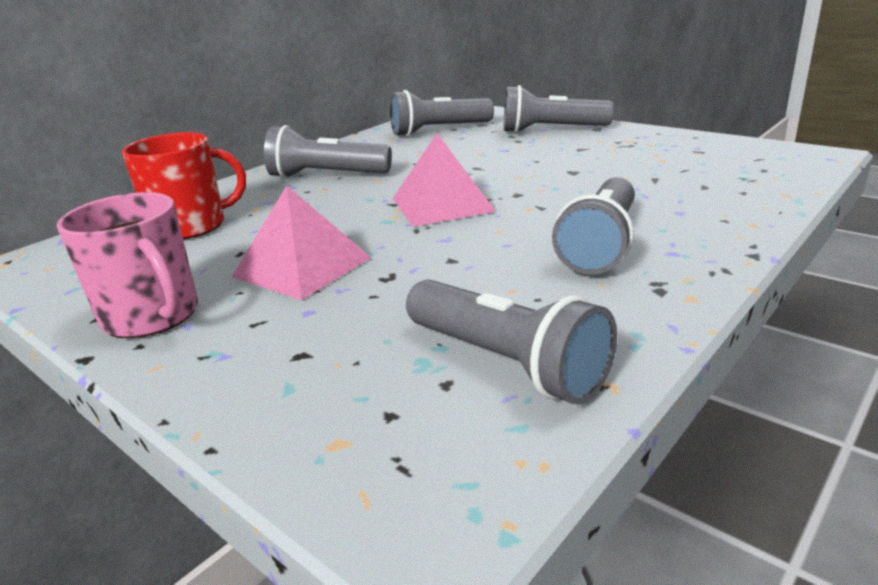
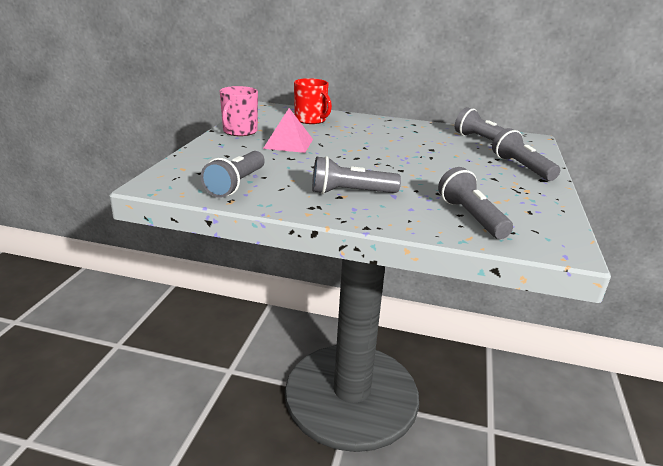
camera: 60 degrees right, 0 degrees up
grey flashlight [264,125,392,179] -> grey flashlight moved to [438,167,513,239]
pink pyramid [393,133,496,227] -> none

